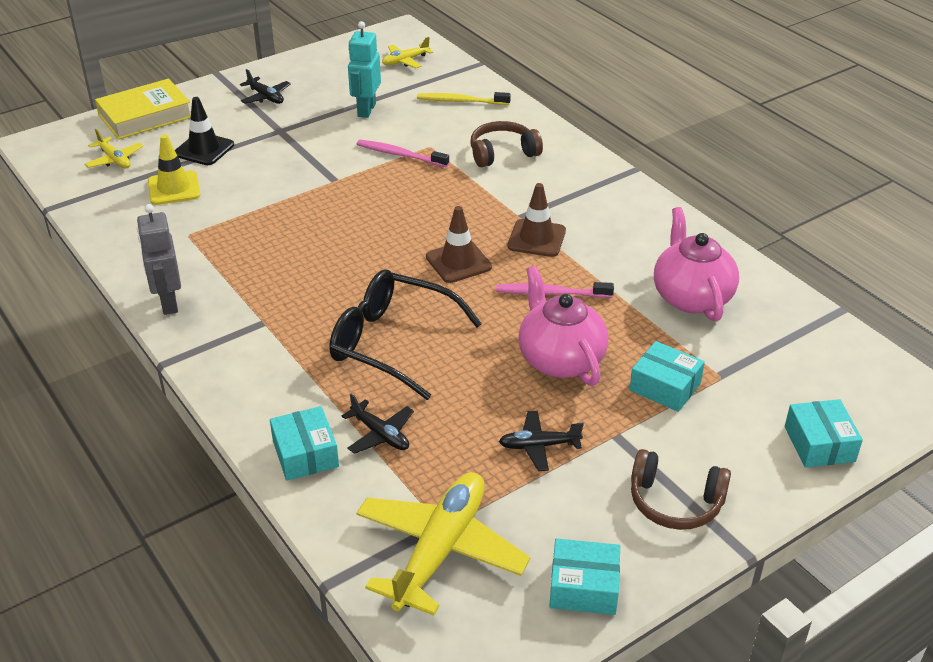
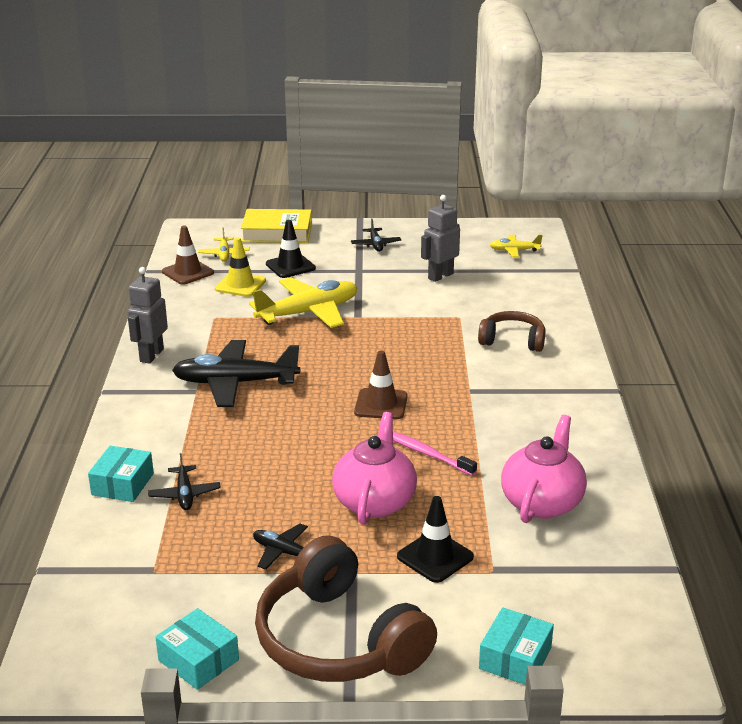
camera: 35 degrees right, 10 degrees down
black glasses [329,269,482,400] -> none
turquoise robot [348,21,381,118] -> grey robot [421,195,460,282]
yellow plane [356,472,530,616] -> yellow plane moved to [249,277,358,328]
pink toothbrush [357,140,449,167] -> none
yellow toothbrush [417,92,511,105] -> none
brown traffic cone [507,183,566,257] -> brown traffic cone moved to [162,225,214,285]
turquoise box [629,341,705,412] -> black traffic cone [397,496,474,583]
brown headphones [631,449,731,530] -> brown headphones [255,535,437,682], size x1.80
none -> black plane [172,340,300,407]

